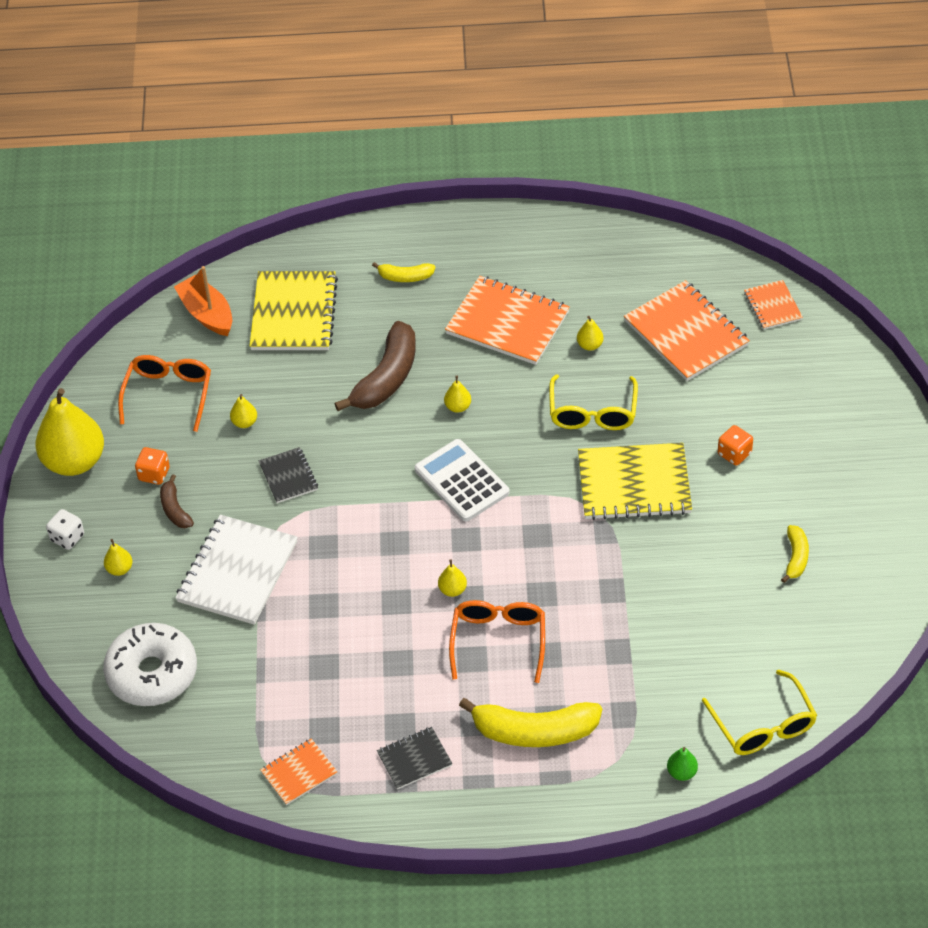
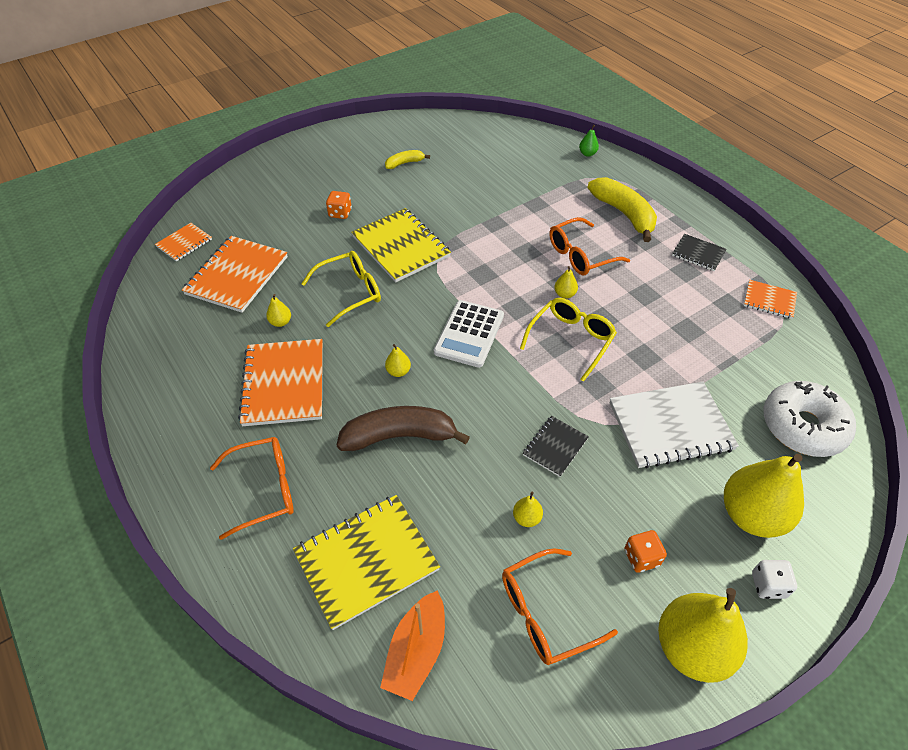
camera: 125 degrees left, 0 degrees up
yellow pear [104,539,133,576] -> yellow pear [724,454,804,538], size x2.45
brown banana [160,474,194,528] -> none
yellow banana [372,262,435,282] -> orange glasses [210,437,294,540]
yellow glasses [702,670,817,755] -> yellow glasses moved to [520,298,617,382]

